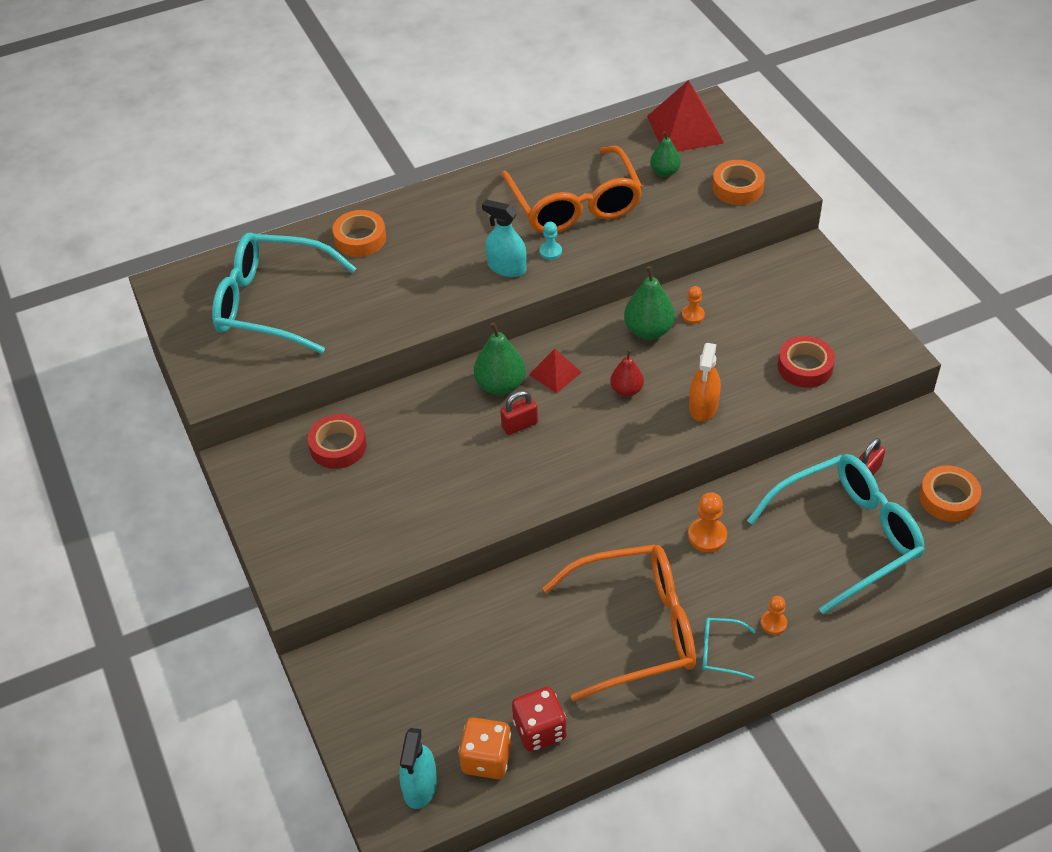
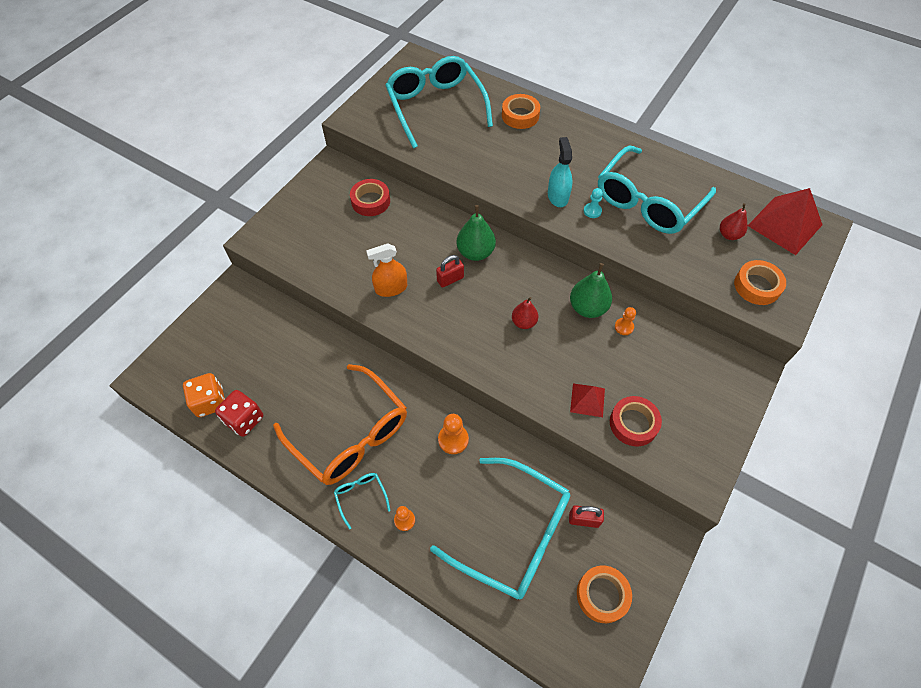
camera: 55 degrees right, 10 degrees up
turquoise spray bottle [399,728,437,809] -> none
red padlock [500,391,538,435] -> red padlock turned 60 degrees counterclockwise [436,255,464,288]
orange glasses [501,146,643,233] -> turquoise glasses [598,145,716,234]
red pyramid [529,349,582,393] -> red pyramid moved to [570,383,605,417]
green pear [650,131,681,177] -> red pear [720,203,748,240]
orange spray bottle [689,343,721,422] -> orange spray bottle moved to [366,244,407,297]

